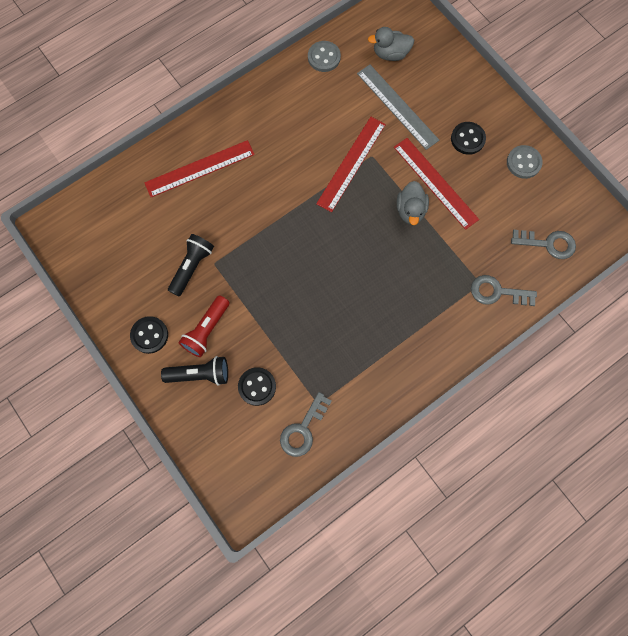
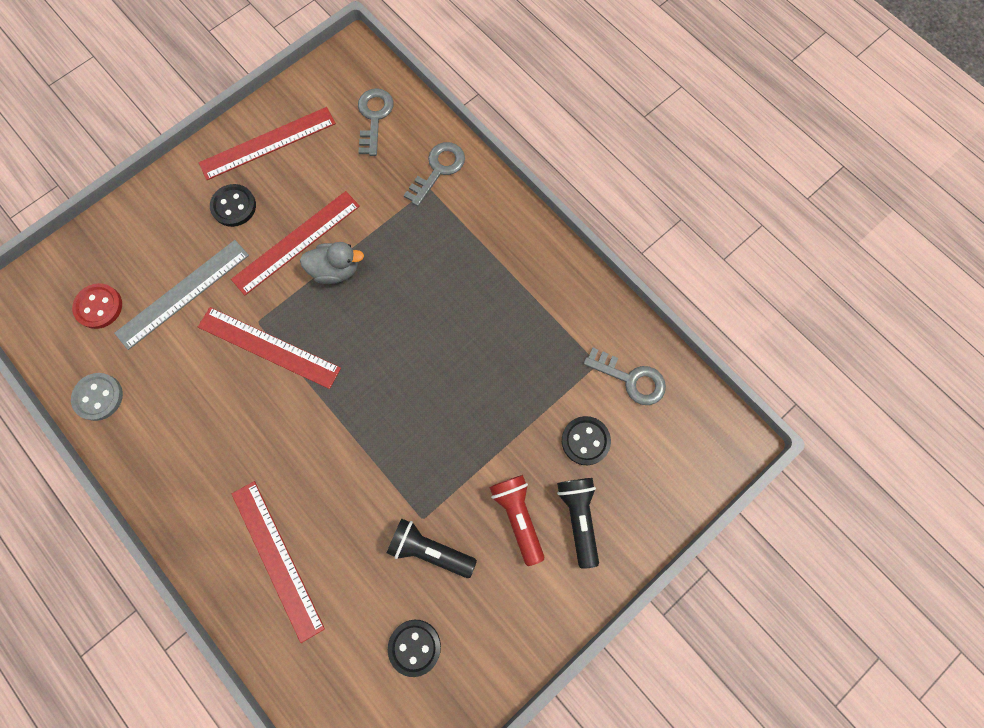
camera: 95 degrees left, 0 degrees up
black button [130,316,168,354] -> black button moved to [388,620,441,677]
red flashlight [178,295,230,357] -> red flashlight turned 135 degrees counterclockwise [489,475,544,566]
grey duck [368,27,414,61] -> red button [72,283,122,329]
grey key [471,275,537,306] -> grey key turned 150 degrees counterclockwise [404,142,465,206]
grey button [507,145,543,179] -> red ruler [199,107,336,180]

